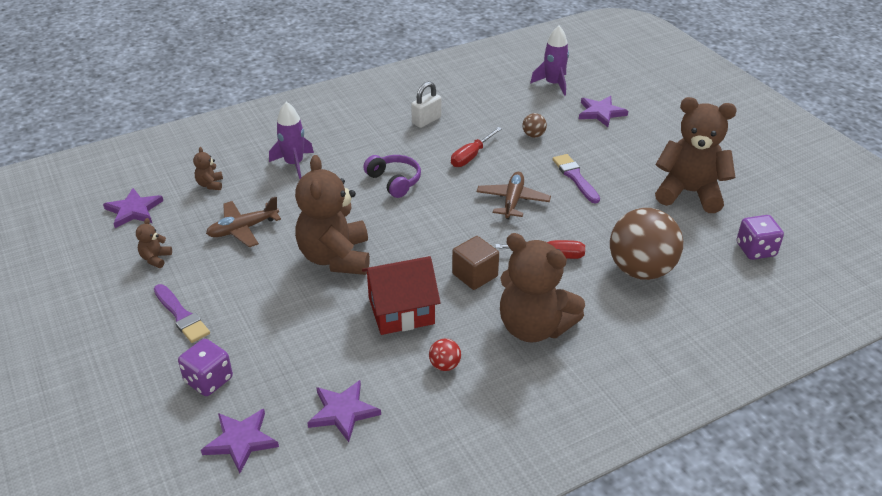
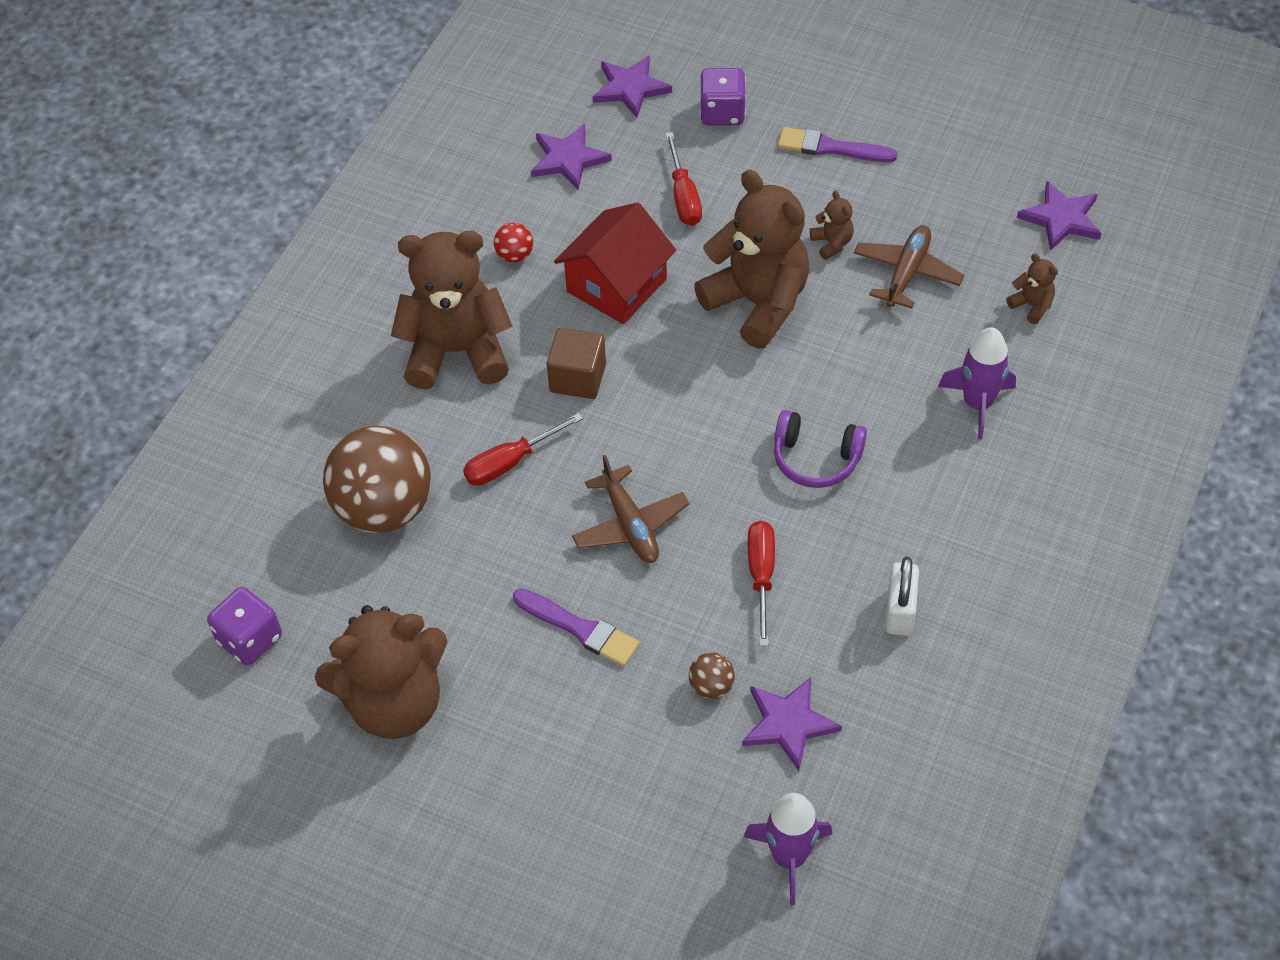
camera: 145 degrees right, 15 degrees up
brown teddy bear [136,218,172,268] -> brown teddy bear moved to [810,190,854,260]
purple star [579,96,628,127] -> purple star moved to [742,677,842,771]
none -> red screwdriver [665,132,702,226]

